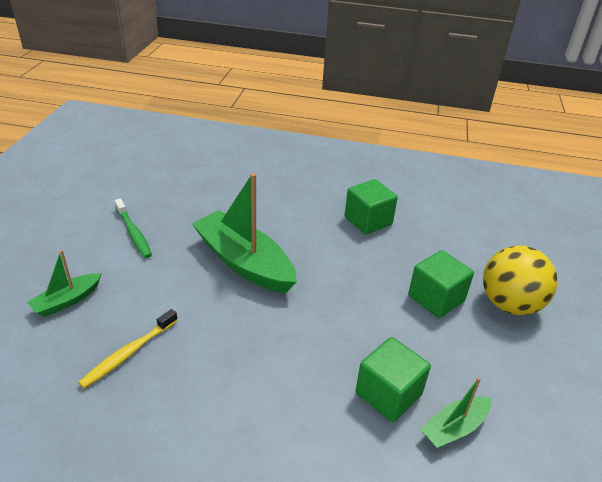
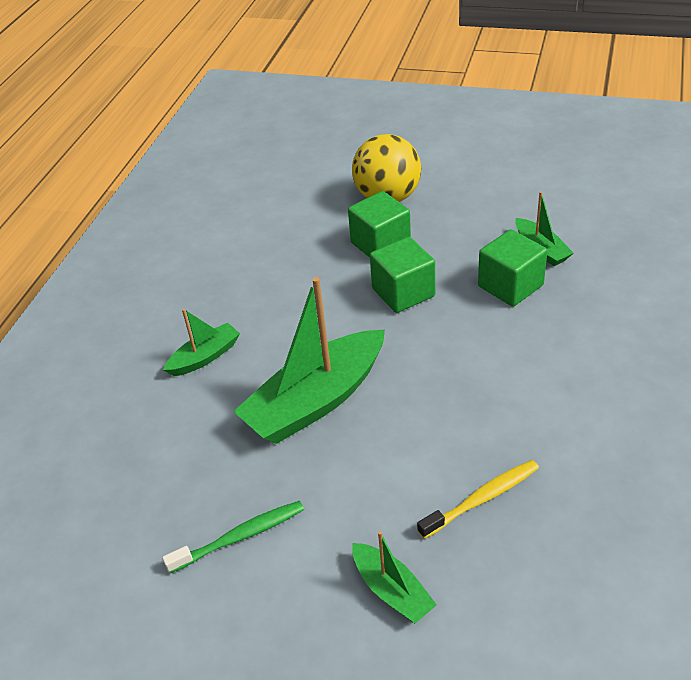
camera: 80 degrees left, 5 degrees up
yellow toothbrush [78,309,178,388] -> yellow toothbrush turned 75 degrees counterclockwise [417,460,539,539]
green cube [345,179,398,235] -> green cube moved to [370,237,435,313]
none -> green boat [163,309,240,376]

